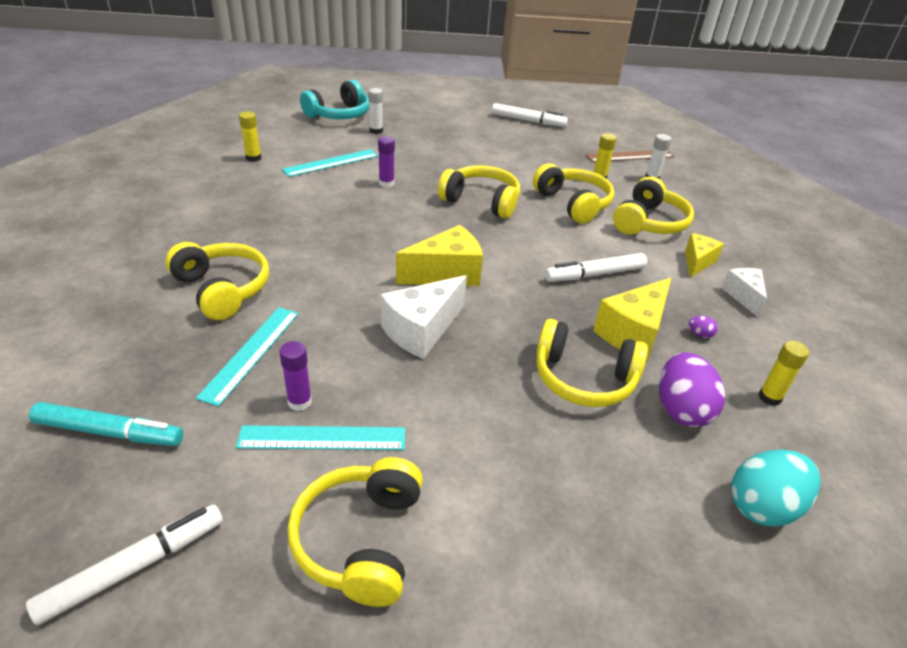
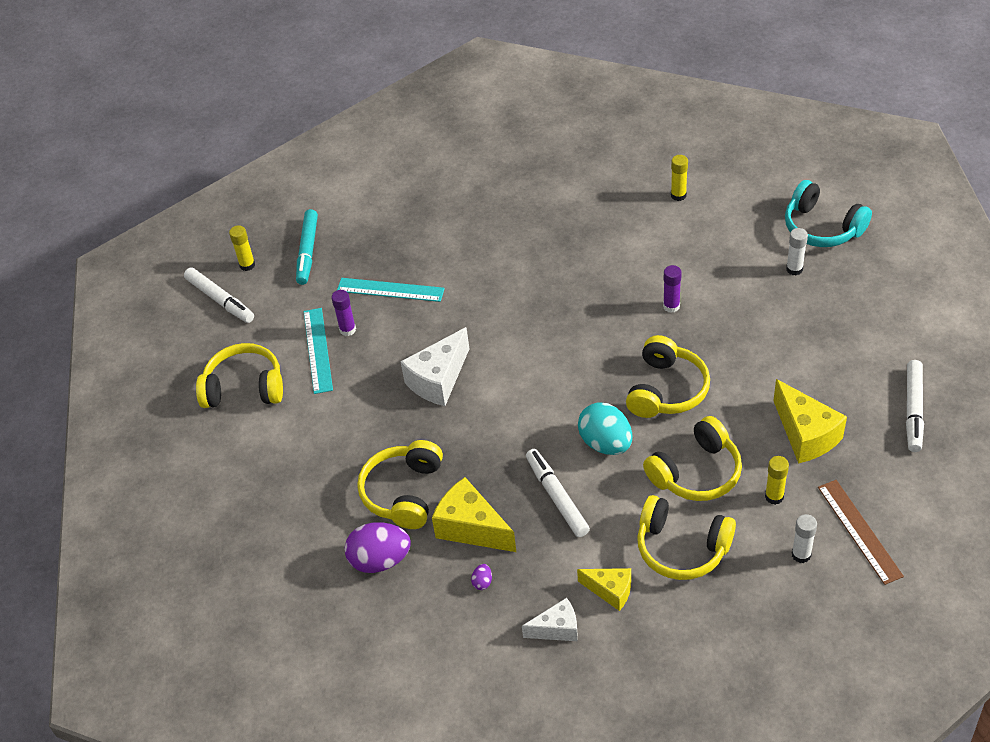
camera: 90 degrees right, 10 degrees up
yellow headphones [165,242,269,320] -> none
turquoise ruler [282,149,378,177] -> none
white cheese [381,275,467,359] -> white cheese turned 90 degrees counterclockwise [400,327,469,406]
yellow cheese [396,225,483,286] -> yellow cheese moved to [773,379,847,464]
turquoise egg [731,449,821,526] -> turquoise egg moved to [578,402,632,455]
yellow glue stick [758,341,809,406] -> yellow glue stick moved to [229,225,255,271]

